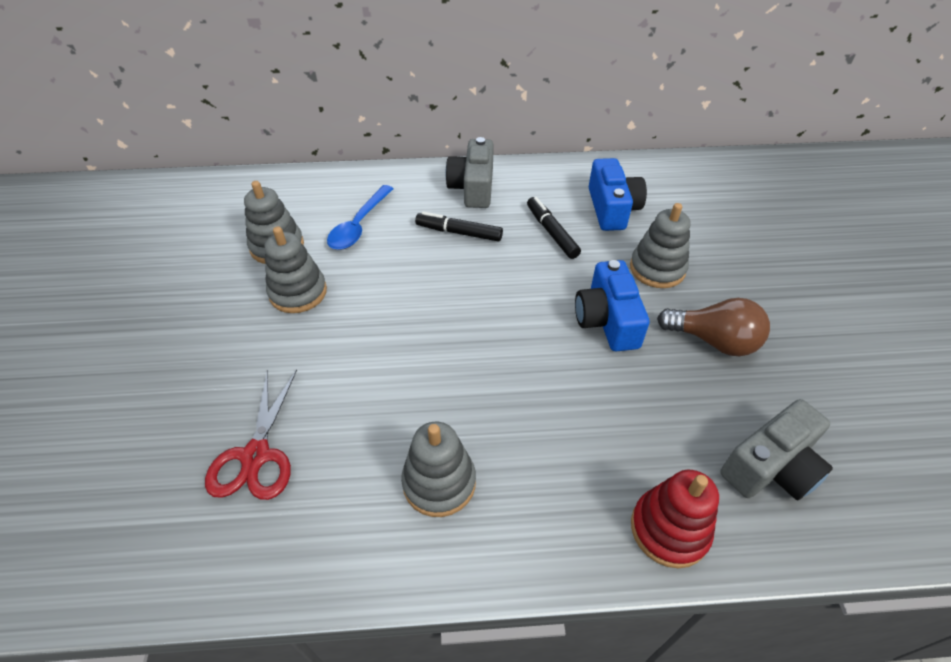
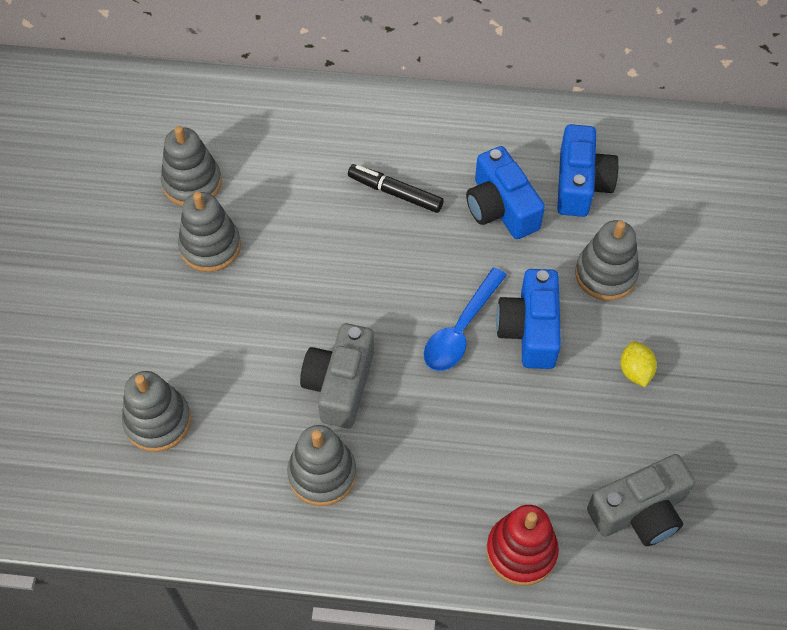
camera: 10 degrees right, 10 degrees up
red scissors [205,370,297,500] -> grey stacking toy [122,371,191,452]
blue spoon [327,185,394,250] -> blue spoon moved to [424,267,507,371]
grey camera [445,137,494,208] -> grey camera moved to [300,323,374,428]
black marker [527,197,581,259] -> blue camera [466,146,545,239]
brown light bulb [657,298,770,356] -> yellow lemon [620,341,657,387]

